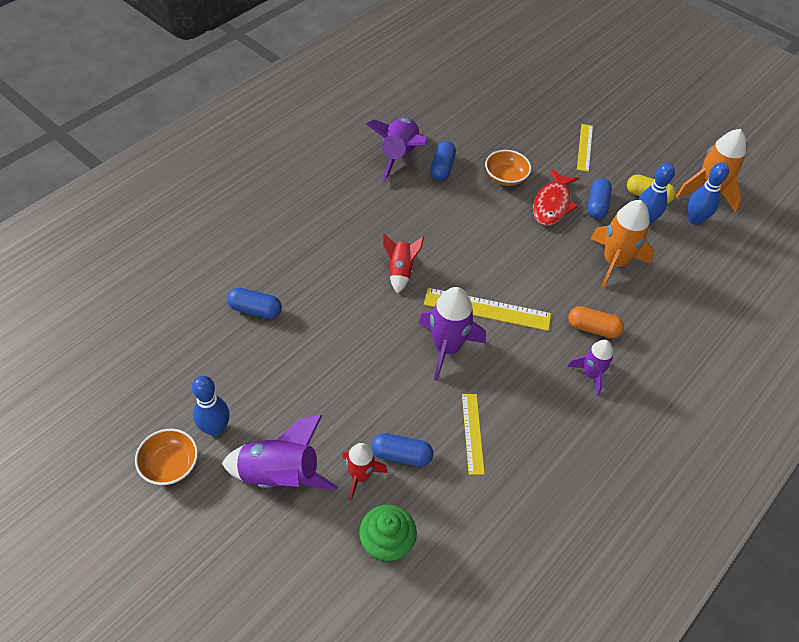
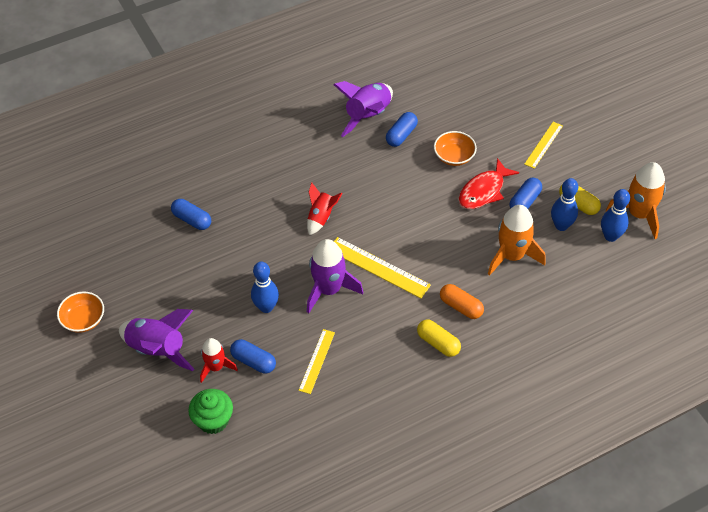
camera: 25 degrees right, 0 degrees up
blue bowling pin [192,376,230,436] -> blue bowling pin moved to [251,262,279,313]
purple rocket [567,340,613,396] -> yellow capsule [417,319,461,357]

